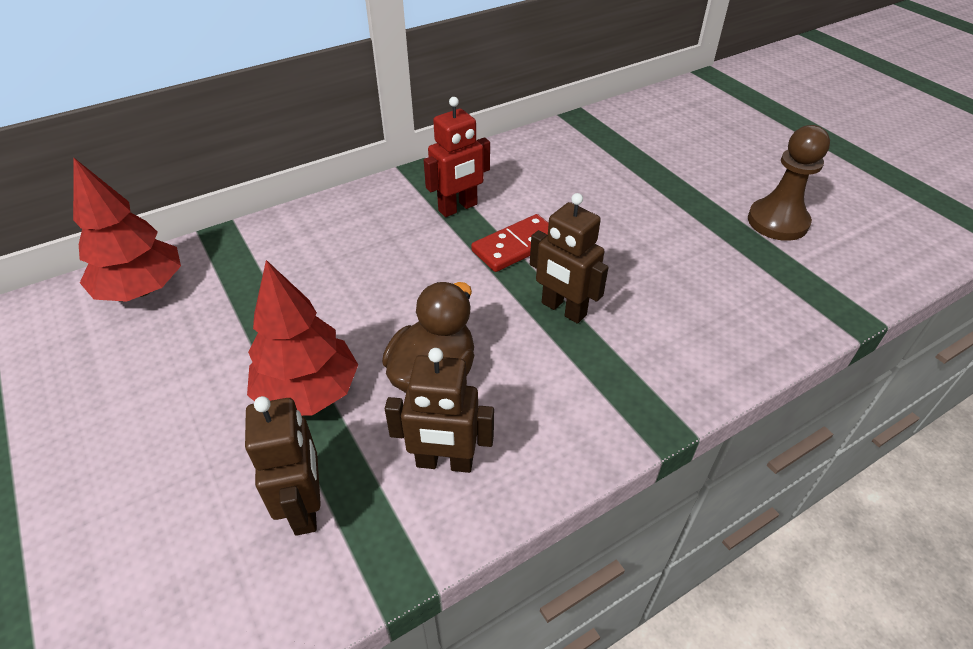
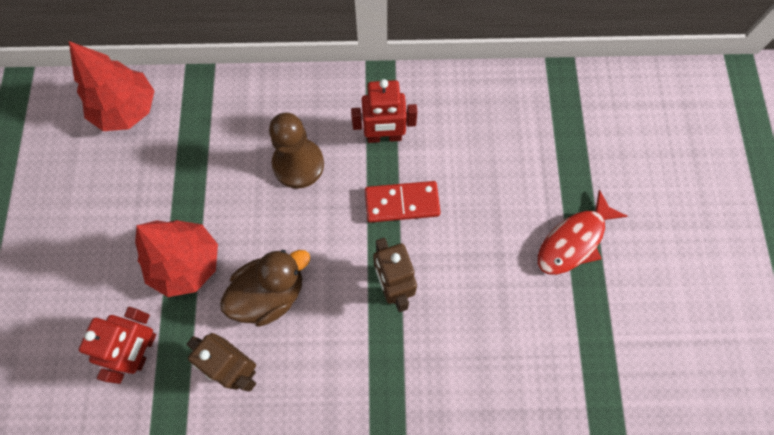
camera: 30 degrees right, 25 degrees up
brown robot [245,396,321,536] -> red robot [79,307,156,384]
brown pawn [748,125,830,241] -> brown pawn moved to [269,112,324,189]
none -> red fish [538,190,628,275]

